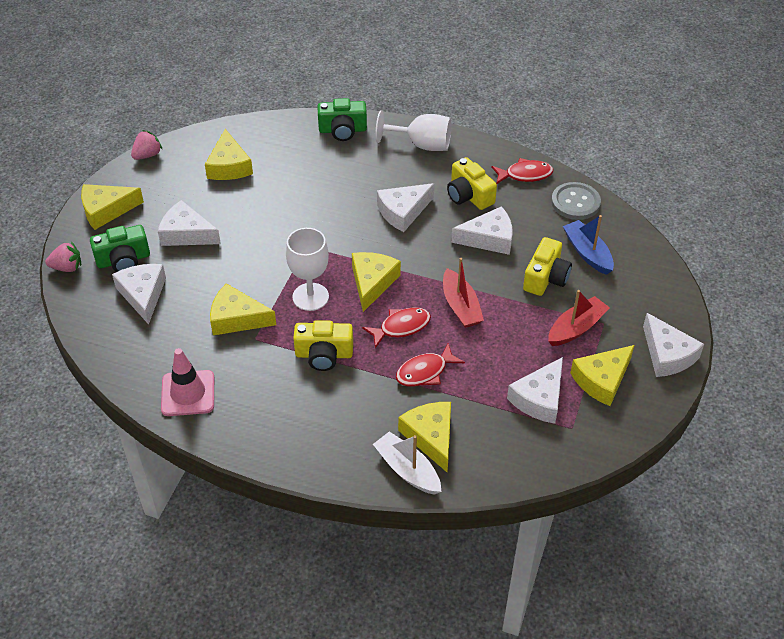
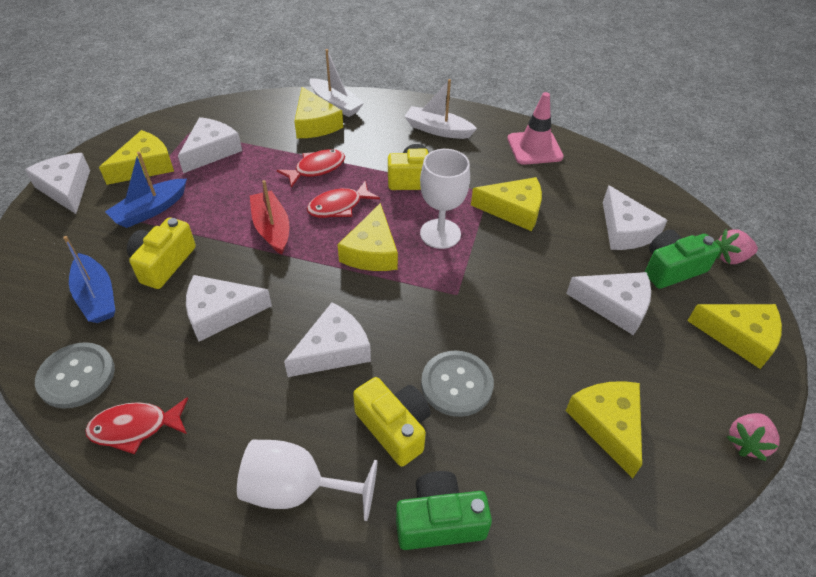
camera: 175 degrees right, 0 degrees up
yellow cheese [81,184,144,230] -> yellow cheese turned 45 degrees clockwise [687,304,782,369]
yellow camera [447,157,497,210] -> yellow camera moved to [353,377,431,467]
red boat [548,290,610,346] -> blue boat [105,152,187,228]
none -> white boat [404,79,477,139]
none -> grey button [421,351,494,417]

